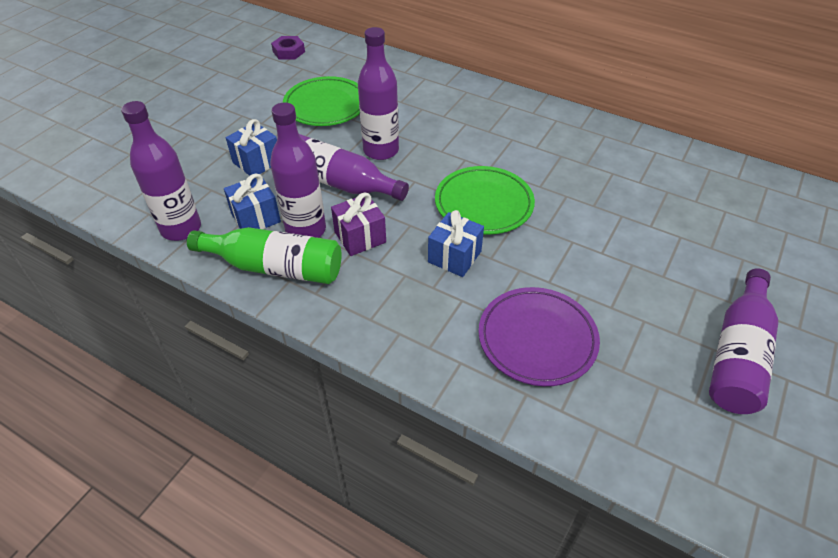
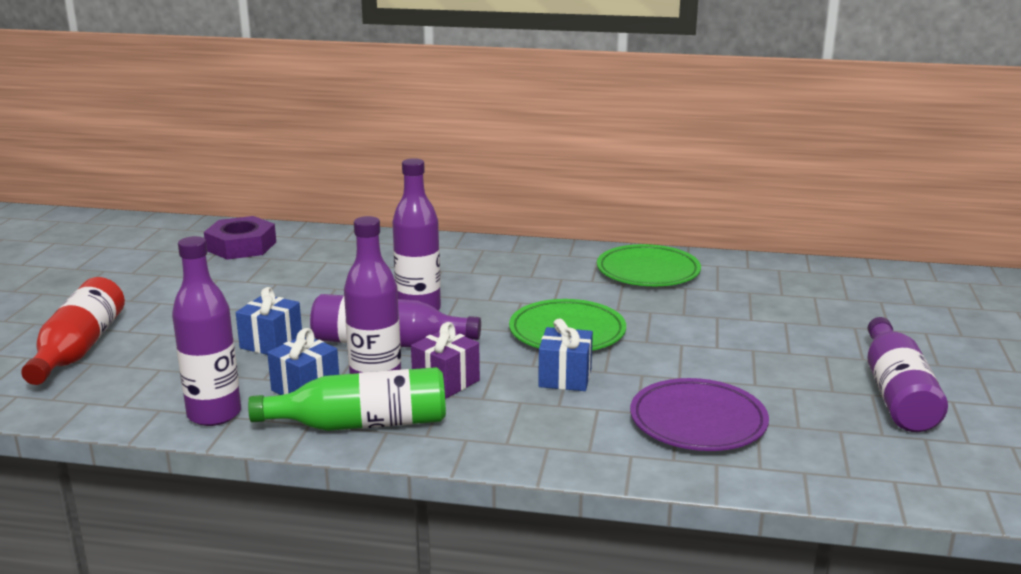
camera: 20 degrees left, 25 degrees down
purple nut [271,36,305,59] -> purple nut [204,216,276,260], size x1.65
green plate [283,76,360,126] -> green plate moved to [597,244,701,286]
none -> red bottle [21,277,125,385]

